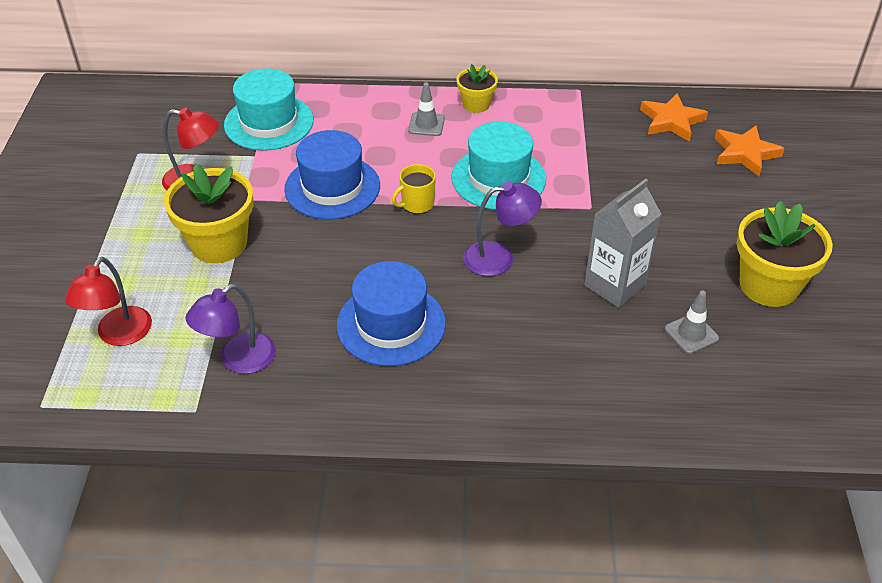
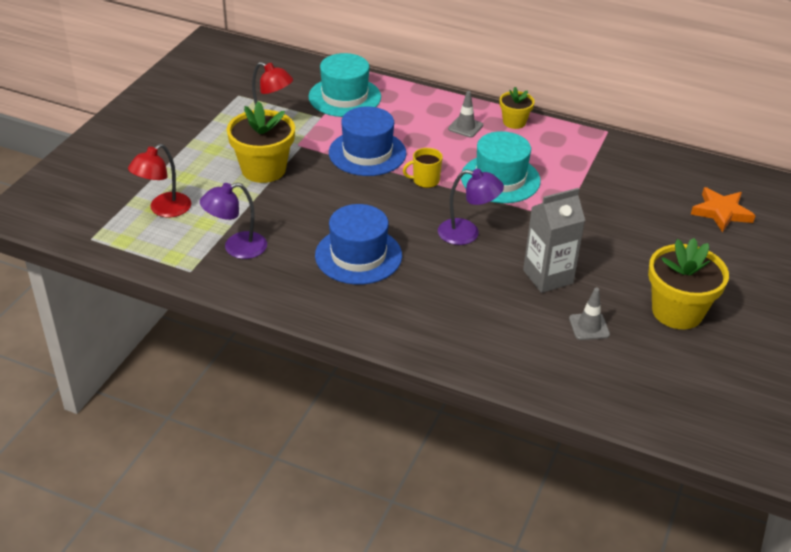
camera: 20 degrees right, 5 degrees down
orange star [640,93,708,142] -> none

